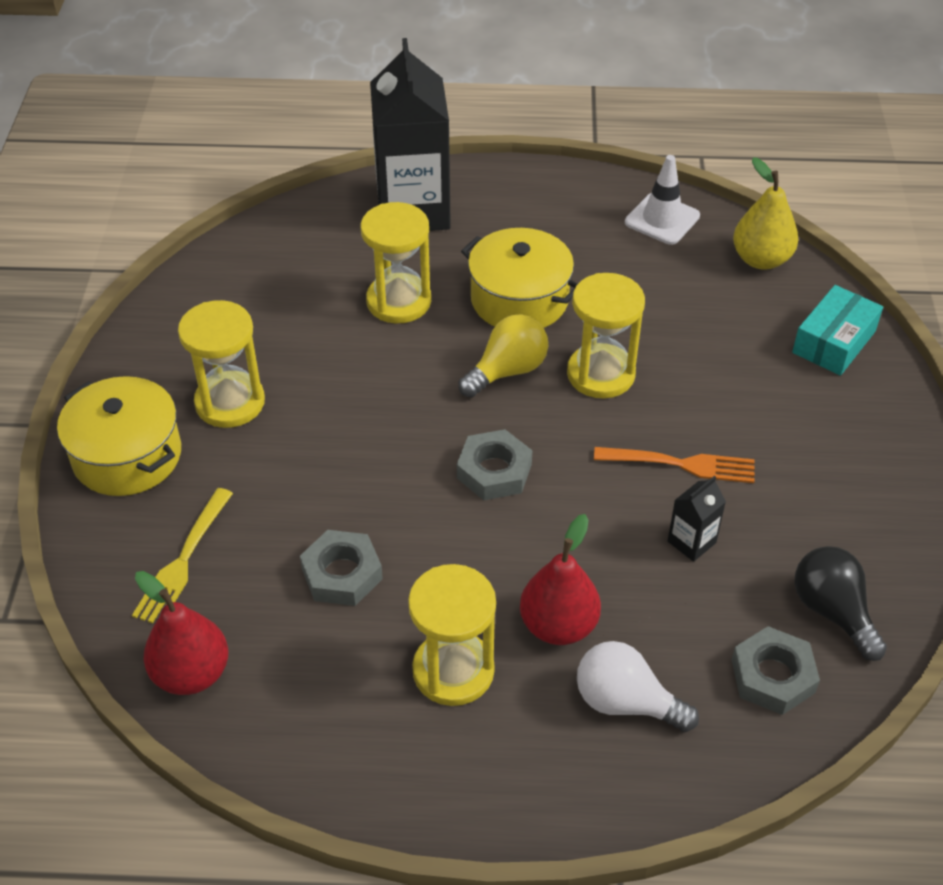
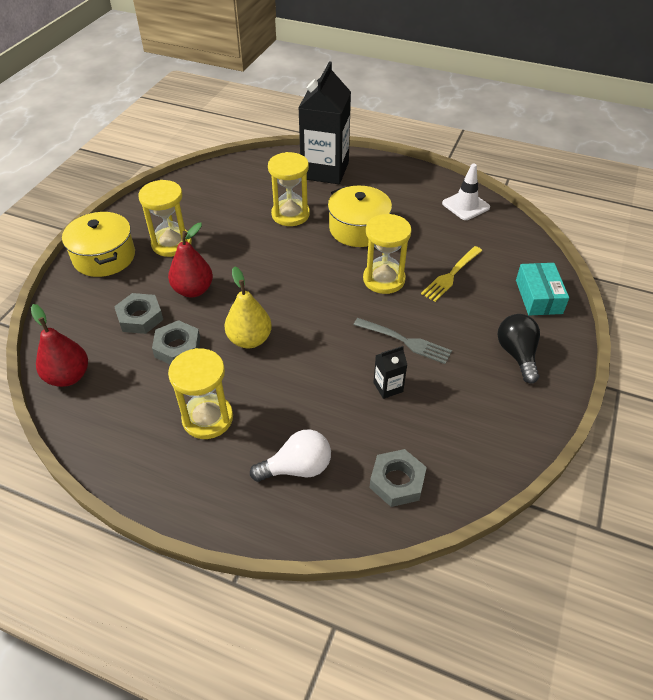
camera: 20 degrees right, 0 degrees up
yellow fork [132,488,233,623] -> yellow fork moved to [421,246,482,302]
grey nut [457,429,532,500] -> grey nut moved to [114,293,163,334]
yellow light bulb [458,314,548,398] -> none
red pear [520,514,601,645] -> red pear moved to [168,223,213,298]
white light bulb [577,641,699,732] -> white light bulb turned 120 degrees clockwise [250,429,331,482]
orange fork [594,447,755,483] -> grey fork [353,318,452,364]
yellow pear [733,157,798,269] -> yellow pear moved to [225,266,272,349]
turquoise box [792,285,883,376] -> turquoise box turned 60 degrees counterclockwise [516,263,569,315]
black light bulb [794,546,887,661] -> black light bulb moved to [498,314,540,383]

